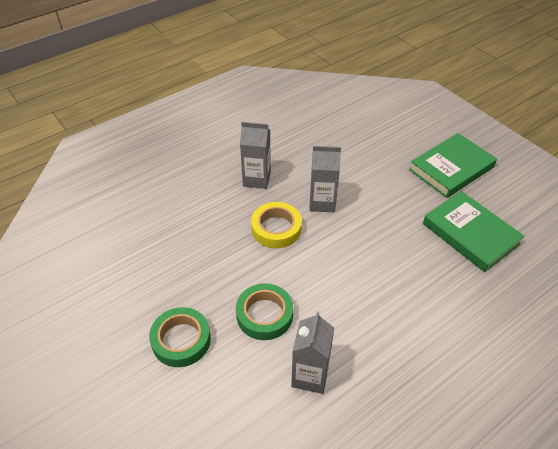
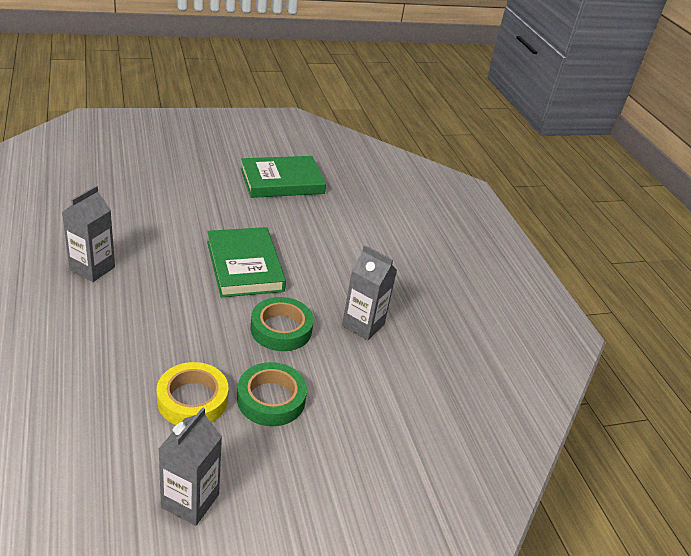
camera: 75 degrees left, 10 degrees down
yellow tape [251,202,302,248] -> yellow tape moved to [157,362,228,425]
grey carton [309,146,341,212] -> grey carton moved to [159,407,222,526]
green book [409,133,497,198] -> green book moved to [207,227,286,297]

